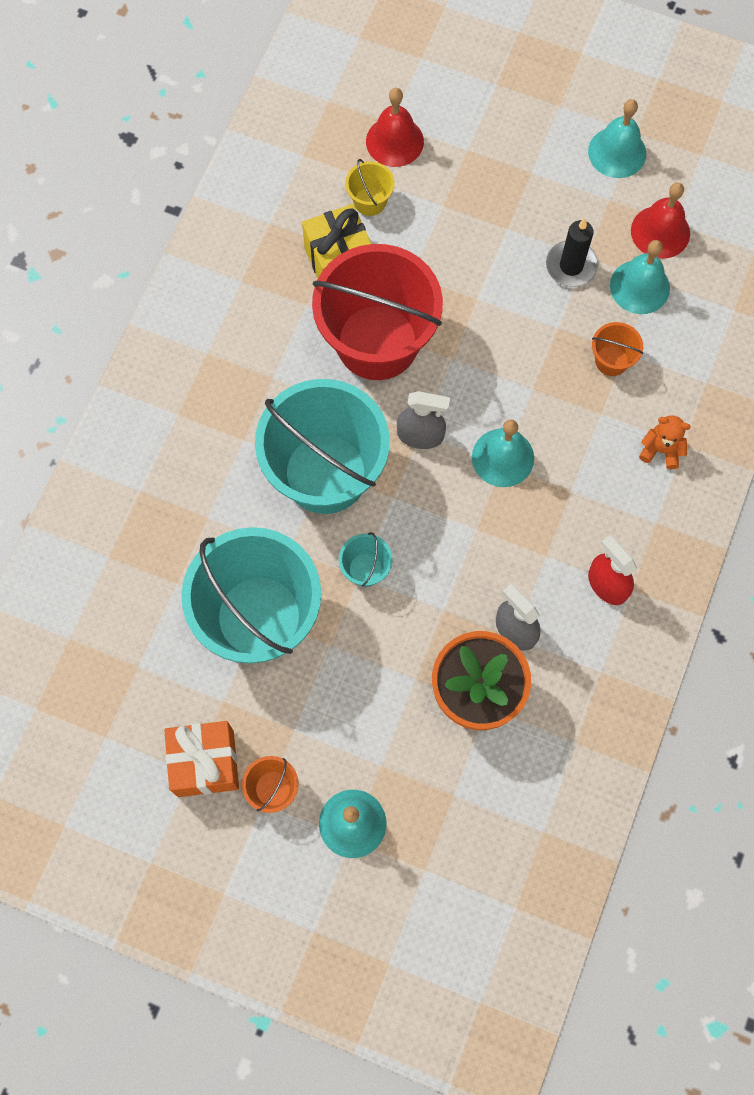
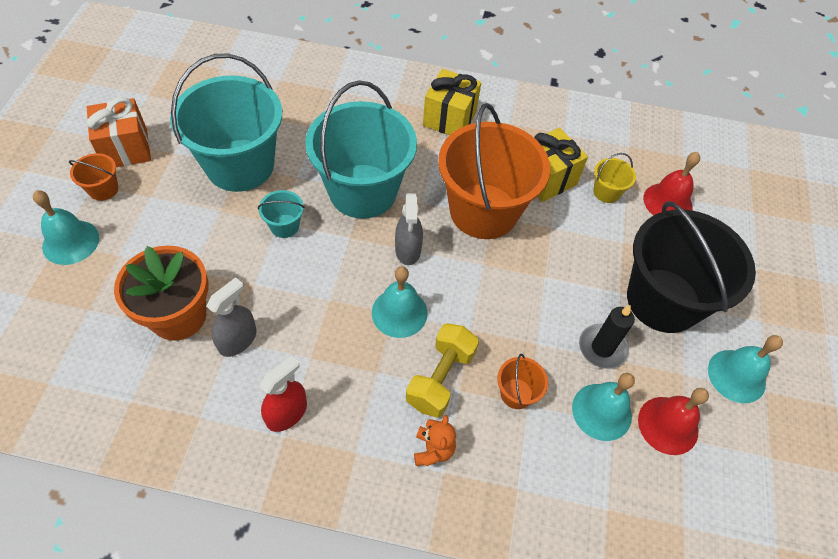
camera: 75 degrees right, 15 degrees down
red bucket [312,244,443,380] -> orange bucket [438,103,550,239]
none -> yellow dumbbell [406,323,479,418]
none -> yellow gift [423,69,481,135]
none -> black bucket [627,201,756,333]

